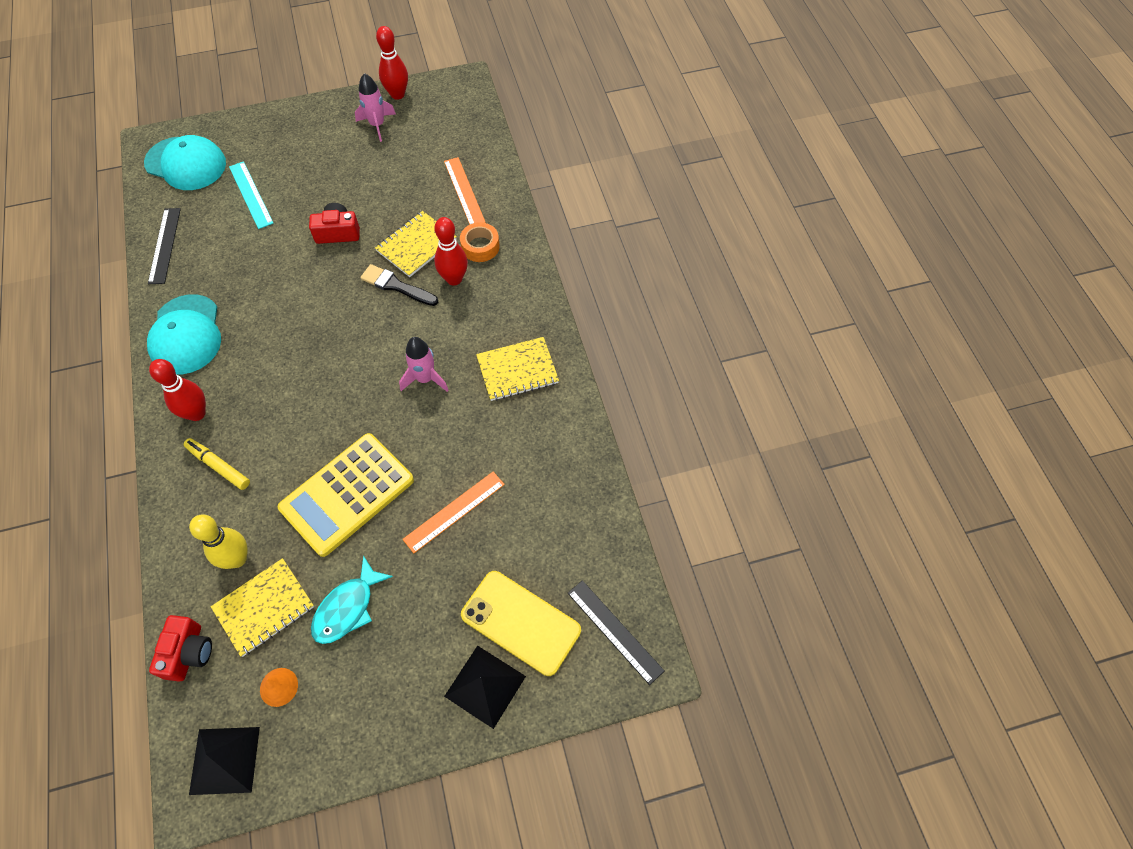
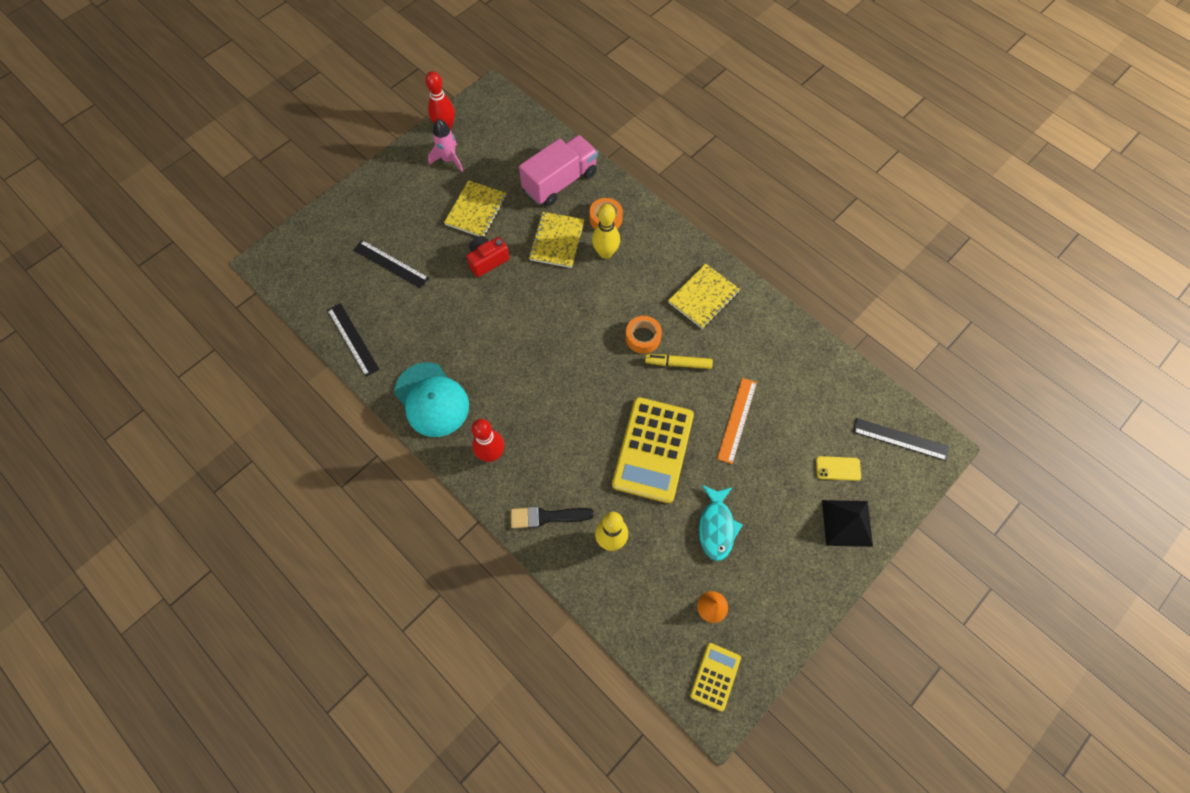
camera: 30 degrees left, 5 degrees up
turquoise cap [144,135,226,190] -> none
red camera [149,615,212,682] -> none
yellow marker [184,438,250,490] -> yellow marker moved to [645,354,713,369]
black pyramid [189,727,260,795] -> yellow calculator [690,643,741,711]
yellow notebook [211,558,314,657] -> yellow notebook moved to [444,180,507,236]
turquoise ruler [229,161,273,229] -> black ruler [354,240,429,289]
black brush [360,264,438,306] -> black brush moved to [511,506,594,528]
pink rocket [399,337,449,392] -> orange tape [626,316,662,354]
red bowling pin [434,217,468,286] -> yellow bowling pin [592,204,620,259]
orange ruler [444,157,486,225] -> pink truck [519,135,598,206]
yellow phone [461,571,581,676] -> yellow phone [816,456,861,481], size x0.49

